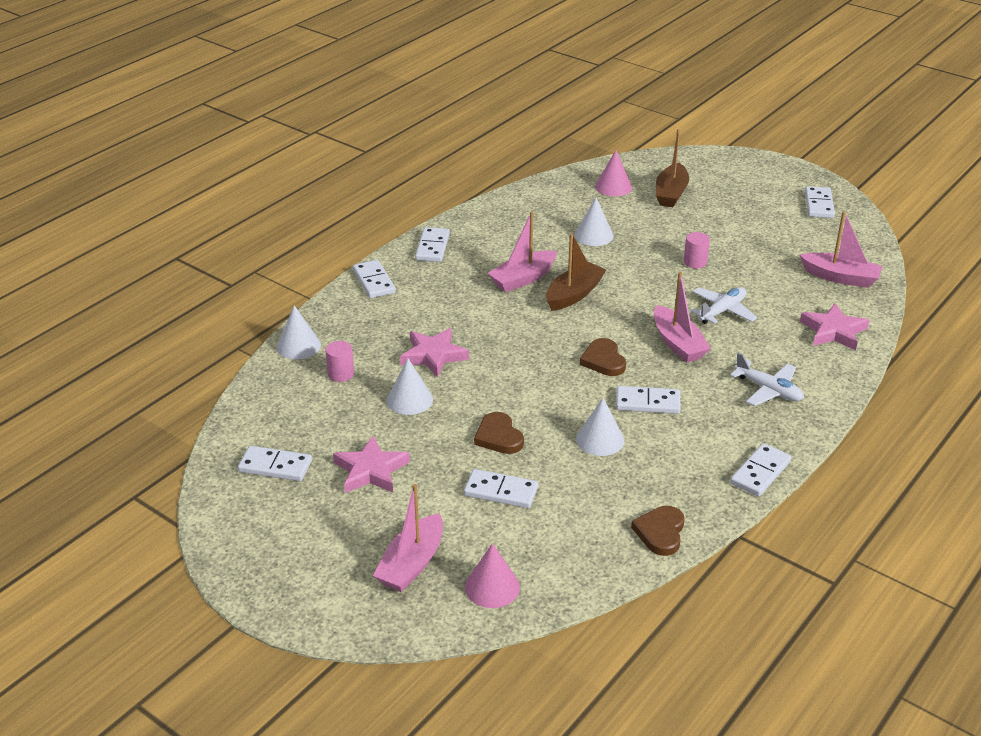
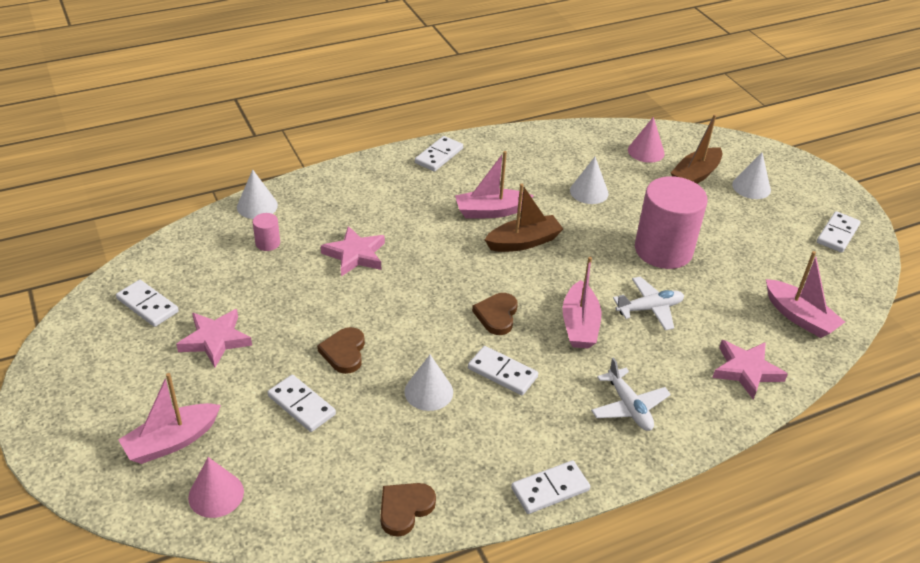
camera: 25 degrees right, 5 degrees up
white domino [353,260,396,298] -> none
white cone [387,358,433,415] -> white cone moved to [732,153,771,199]
pink cylinder [684,232,710,268] -> pink cylinder [635,176,708,269], size x2.43

